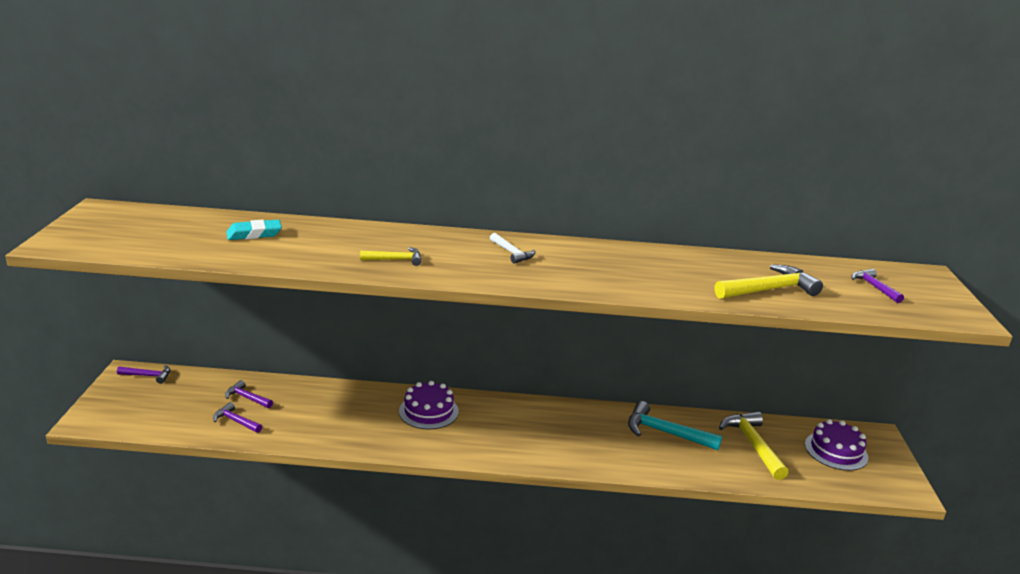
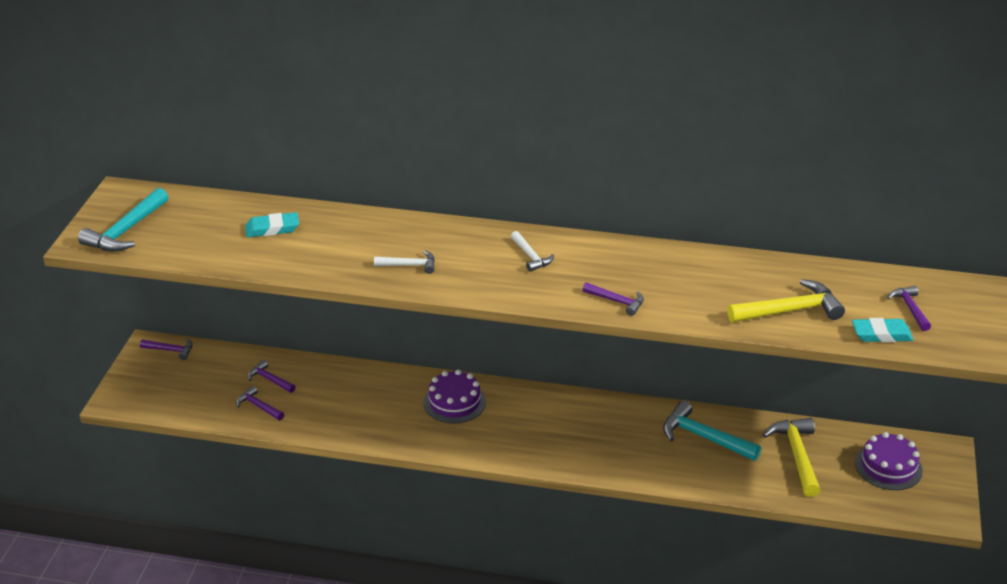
camera: 10 degrees right, 10 degrees up
yellow hammer [360,247,422,266] -> white hammer [374,250,435,274]
none -> turquoise hammer [78,188,168,252]
none -> purple hammer [583,282,644,316]
none -> turquoise eraser [852,318,913,342]

